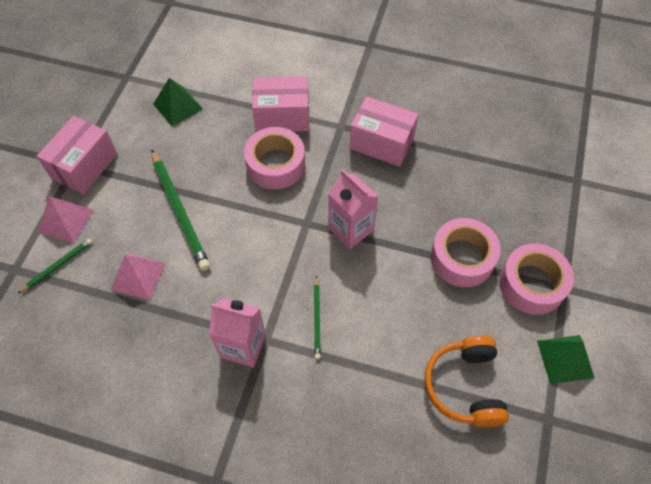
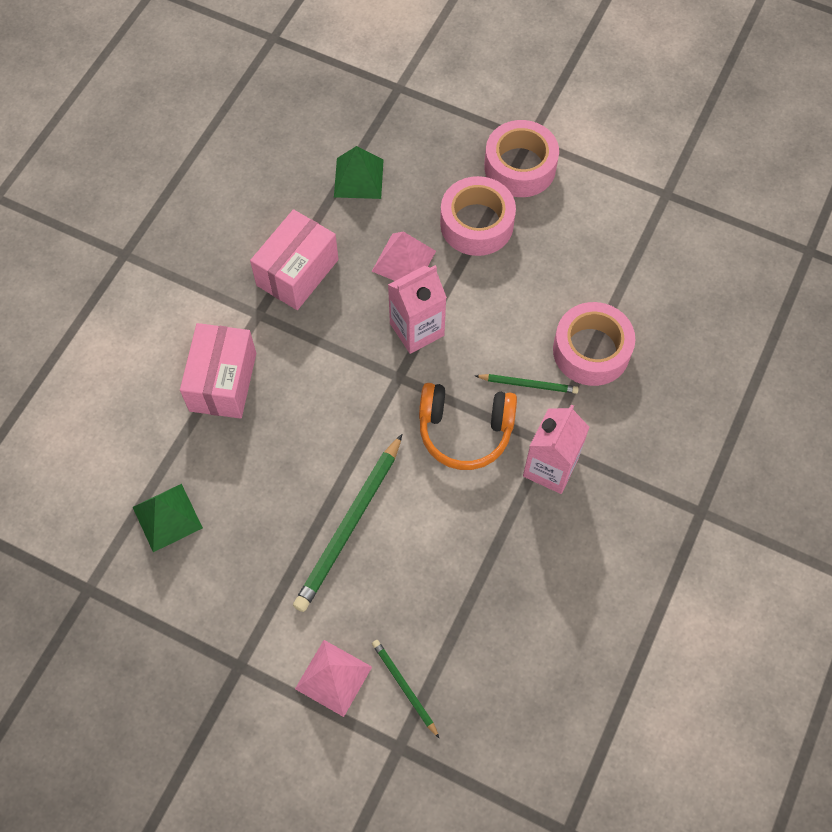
camera: 80 degrees left, 5 degrees up
pink box [36,116,117,194] -> none
pink pyramid [110,254,166,300] -> pink pyramid moved to [371,232,436,281]
green pencil [152,150,210,271] -> green pencil turned 135 degrees clockwise [293,434,402,612]
pink tape [244,127,305,189] -> pink tape moved to [553,302,636,386]
orange headphones [425,335,509,427] -> orange headphones moved to [419,383,517,470]
green pyramid [537,335,594,384] -> green pyramid moved to [334,146,383,199]

